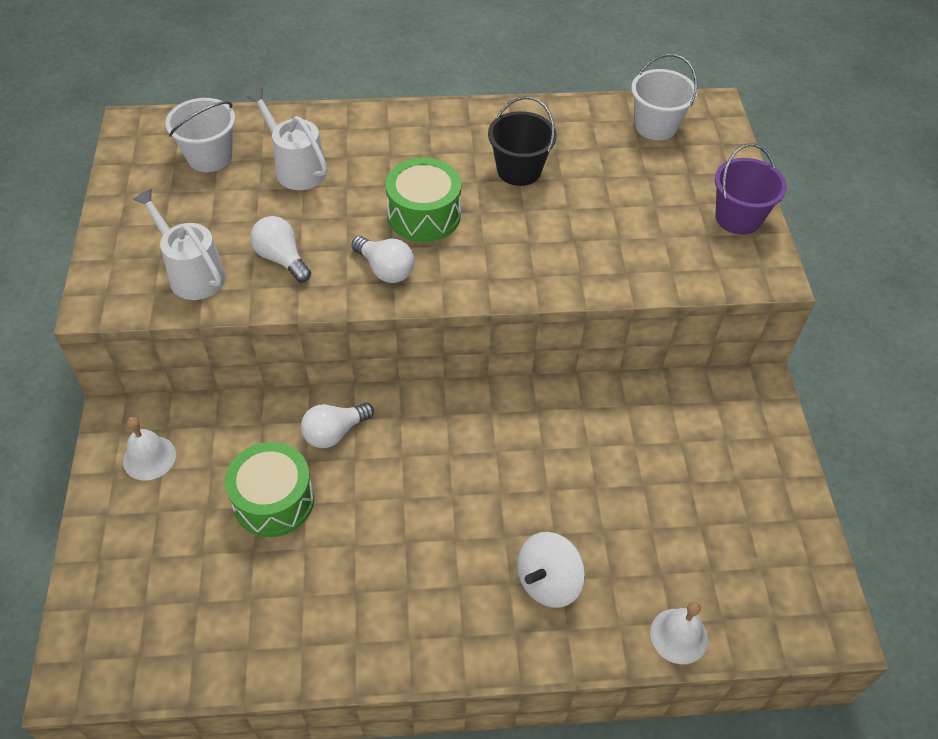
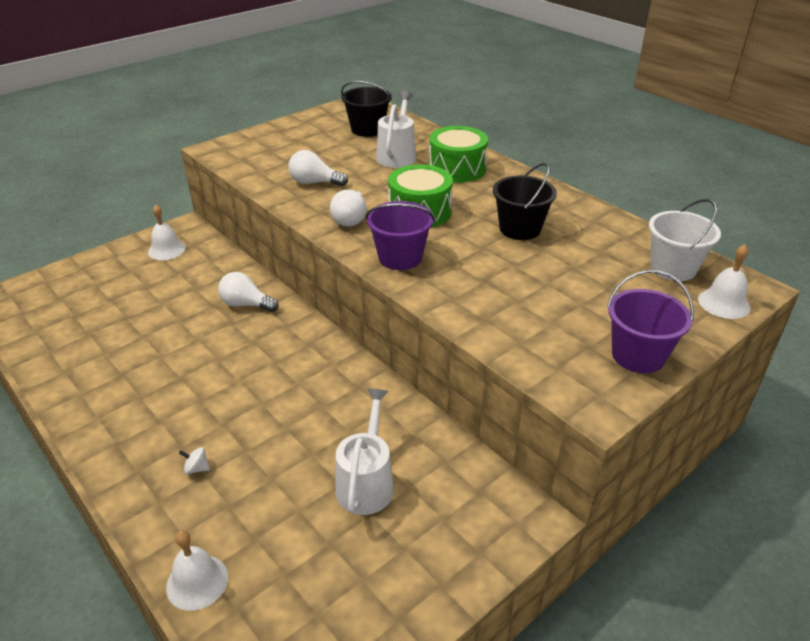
camera: 55 degrees right, 15 degrees down
white watering can [133,189,226,300] -> white watering can moved to [336,388,394,515]
white bucket [165,98,235,172] -> black bucket [341,81,392,137]
green drum [225,442,314,537] -> green drum moved to [429,126,488,183]
white light bulb [251,216,311,282] -> white light bulb turned 90 degrees counterclockwise [288,150,348,186]
white spinning top [517,532,585,608] -> white spinning top [179,447,210,474], size x0.43
none -> purple bucket [365,201,435,270]
none -> white bell [698,244,750,319]

